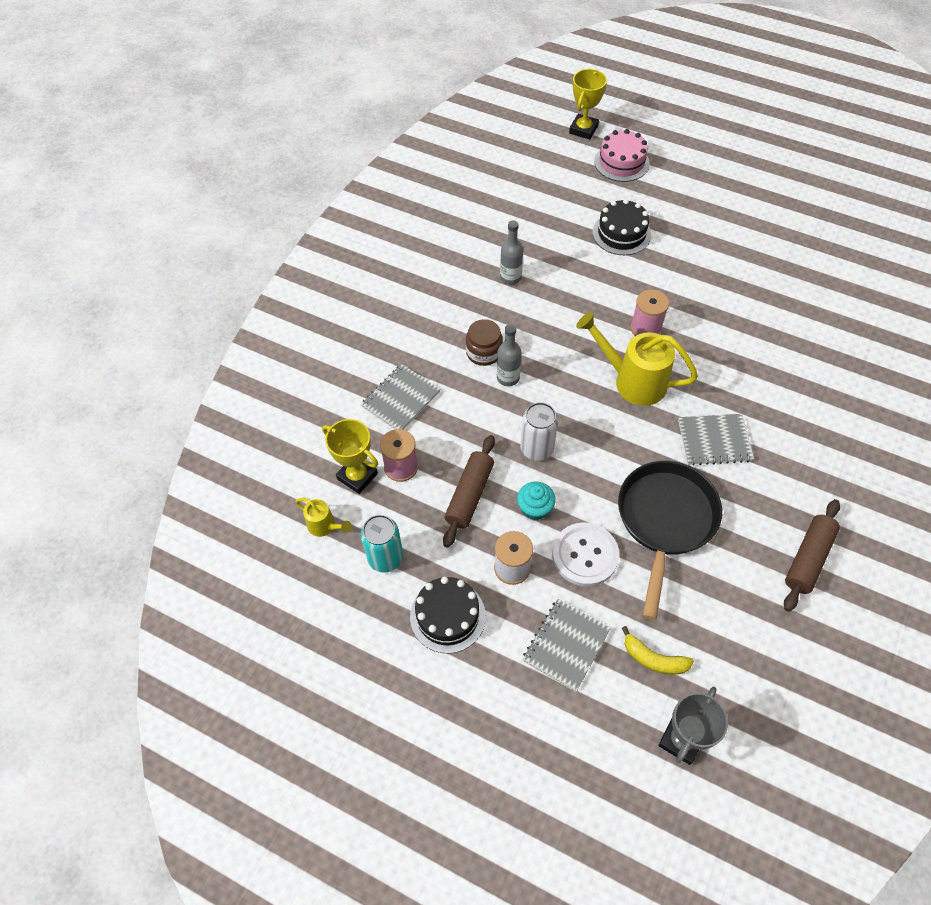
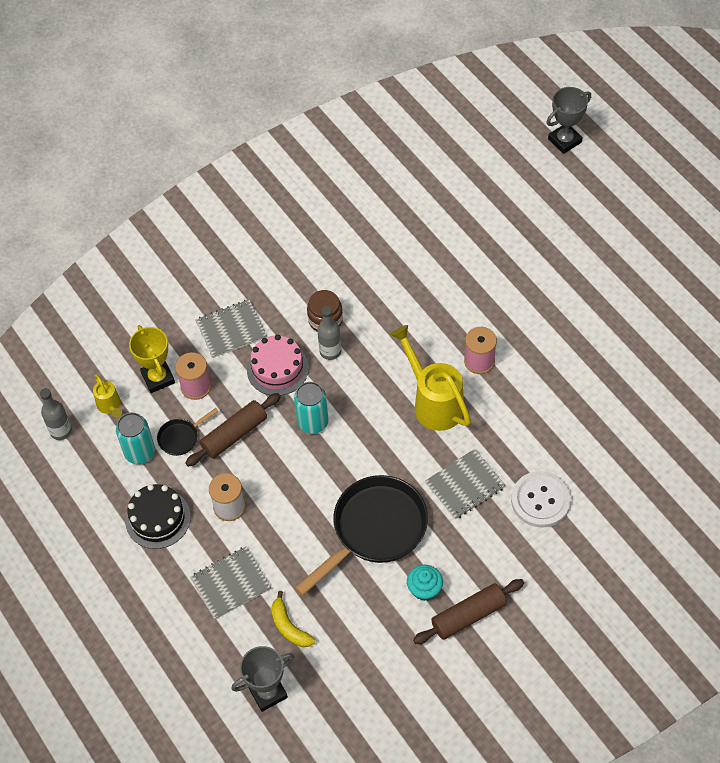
camera: 30 degrees right, 0 degrees up
grey bottle [500,220,523,285] -> grey bottle moved to [40,388,72,440]
turquoise cupcake [517,482,556,520] -> turquoise cupcake moved to [407,565,443,601]
white can [520,402,558,461] -> turquoise can [294,382,329,434]
white button [552,523,619,587] -> white button moved to [511,471,571,528]
yellow trophy [569,69,607,140] -> grey trophy [547,87,591,154]
black cake [593,199,651,255] -> none
pink cake [594,129,650,182] -> pink cake moved to [247,335,309,396]
grey notebook [678,414,754,466] -> grey notebook turned 60 degrees counterclockwise [425,449,505,520]
none -> black pan [157,408,218,456]

